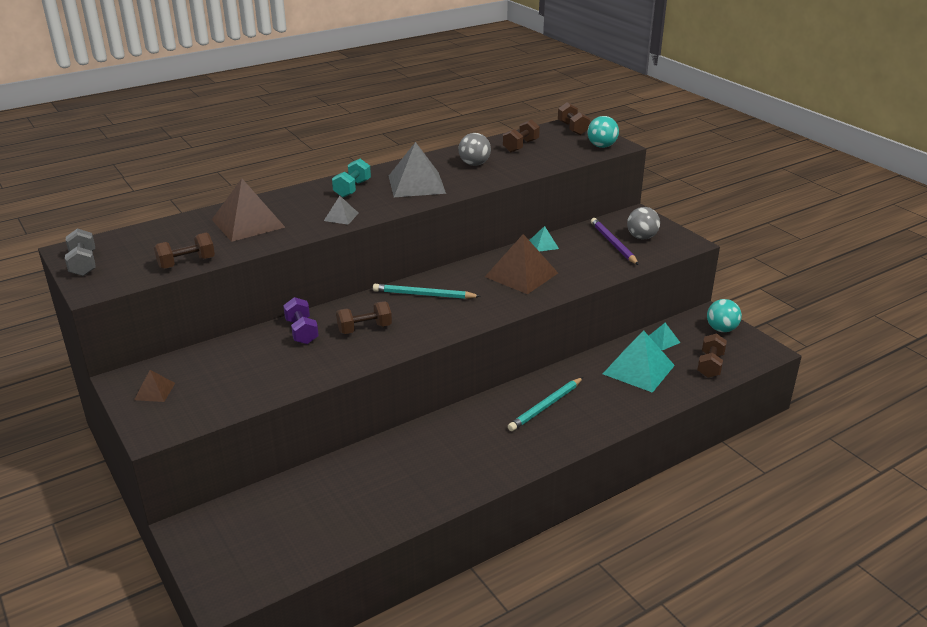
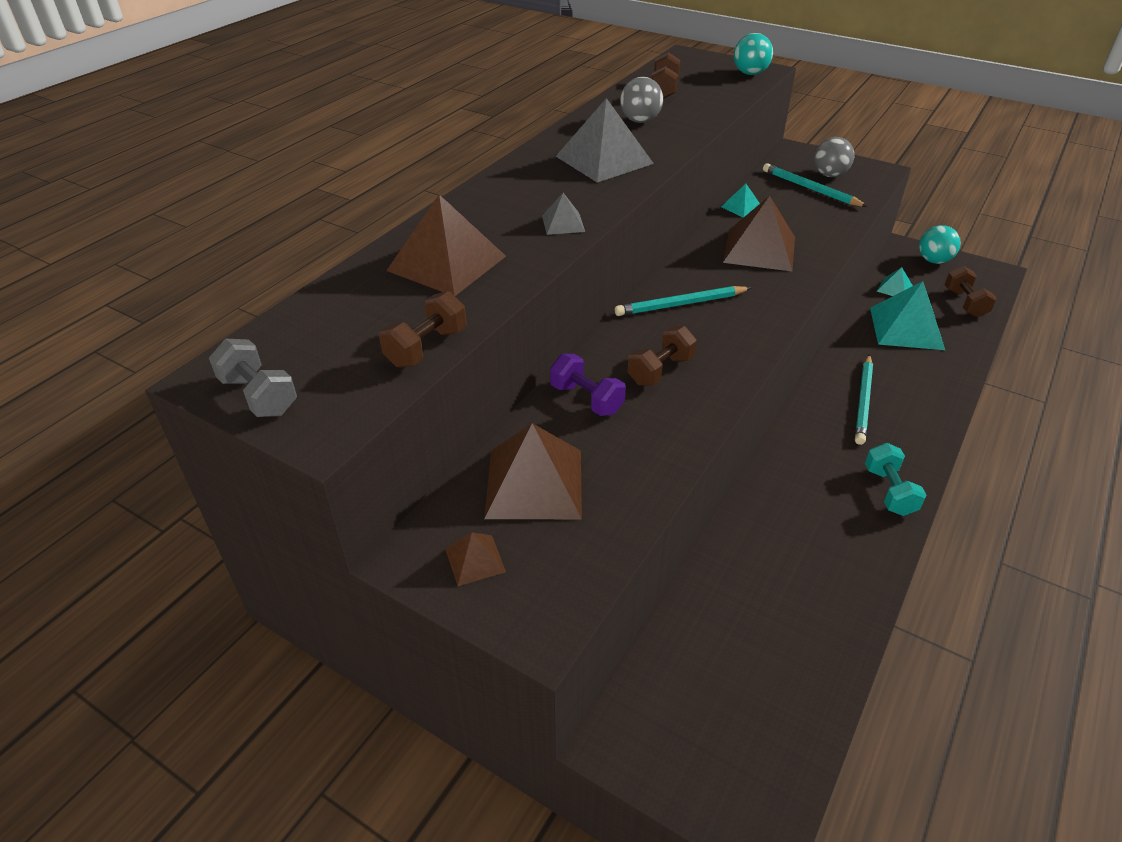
camera: 25 degrees left, 10 degrees up
turquoise dumbbell [332,159,371,197] -> turquoise dumbbell moved to [865,443,926,516]
brown dumbbell [558,102,590,135] -> none
purple pencil [591,218,639,265] -> turquoise pencil [763,163,868,207]
none -> brown pyramid [484,423,582,519]

